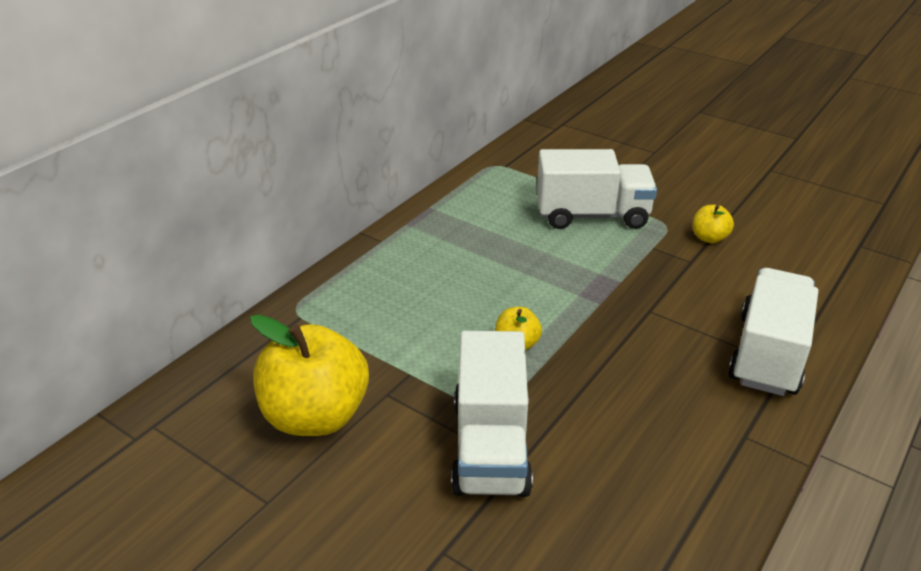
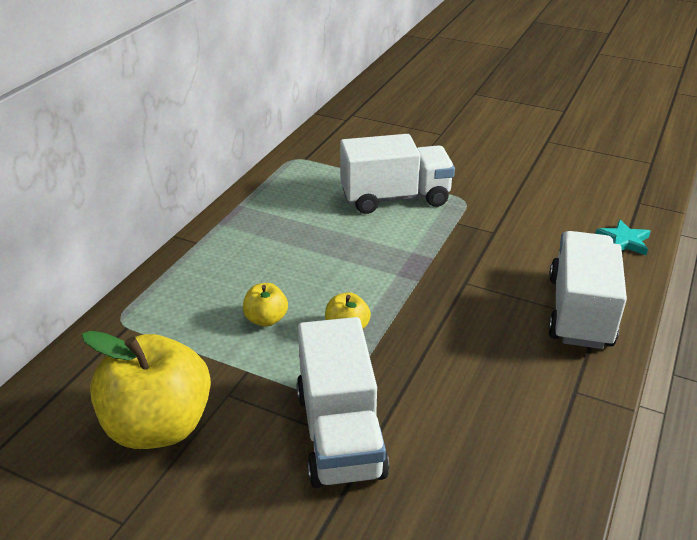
camera: 10 degrees left, 0 degrees up
yellow apple [693,204,734,243] -> yellow apple moved to [243,283,288,327]
none -> turquoise star [595,219,651,255]

